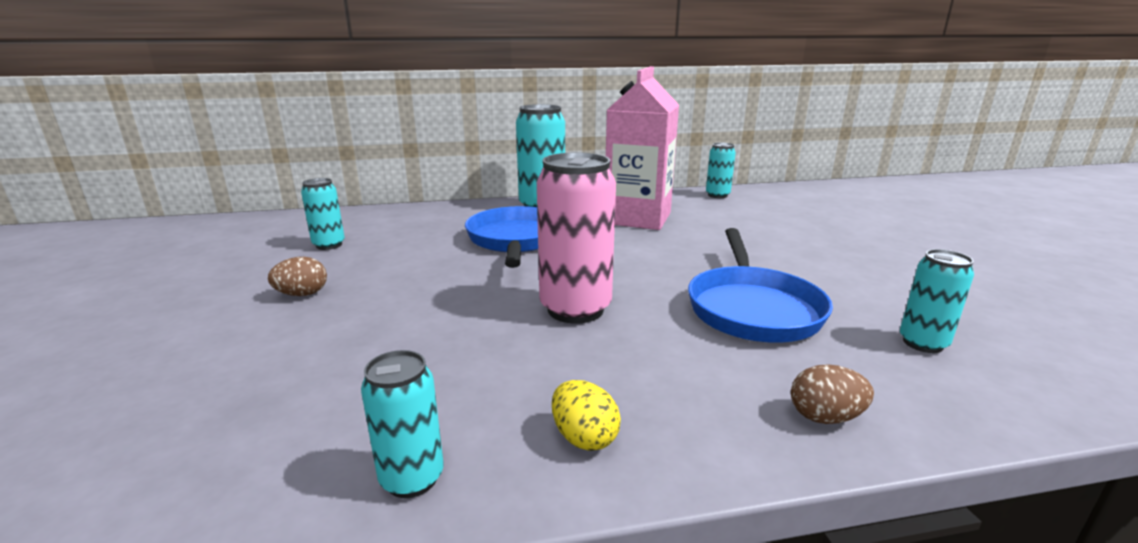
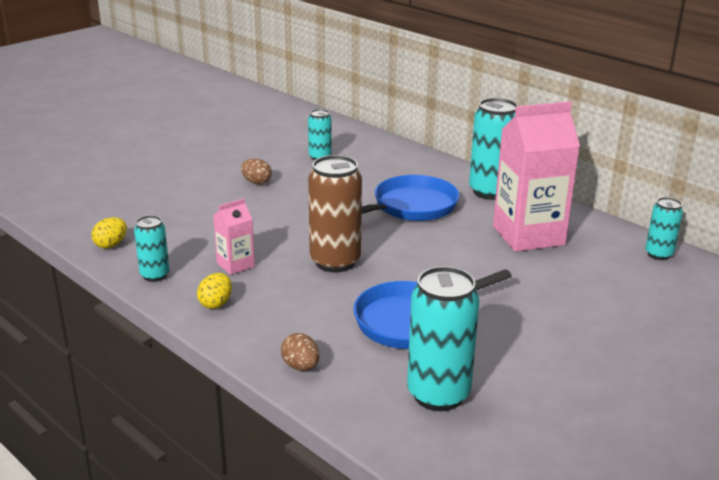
camera: 55 degrees right, 5 degrees up
pink can [537,152,616,324] -> brown can [308,155,362,272]
turquoise can [900,249,974,353] -> turquoise can [407,266,480,411], size x1.79
none -> yellow egg [92,217,127,248]
none -> pink carton [213,198,255,275]

